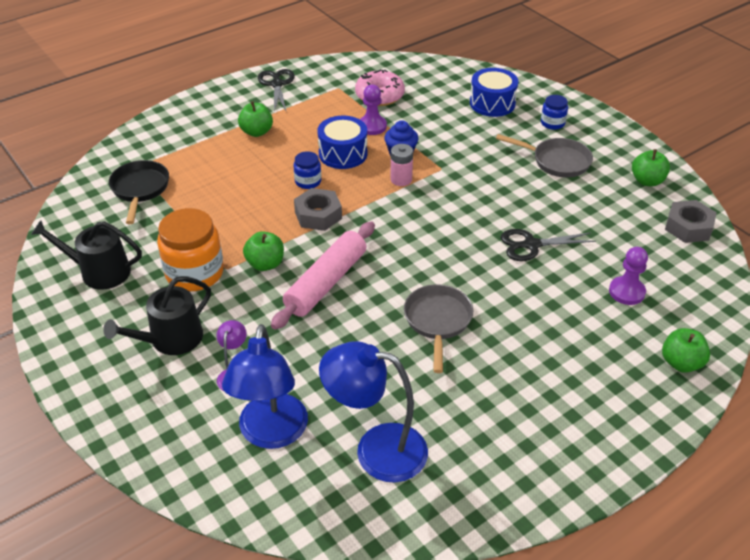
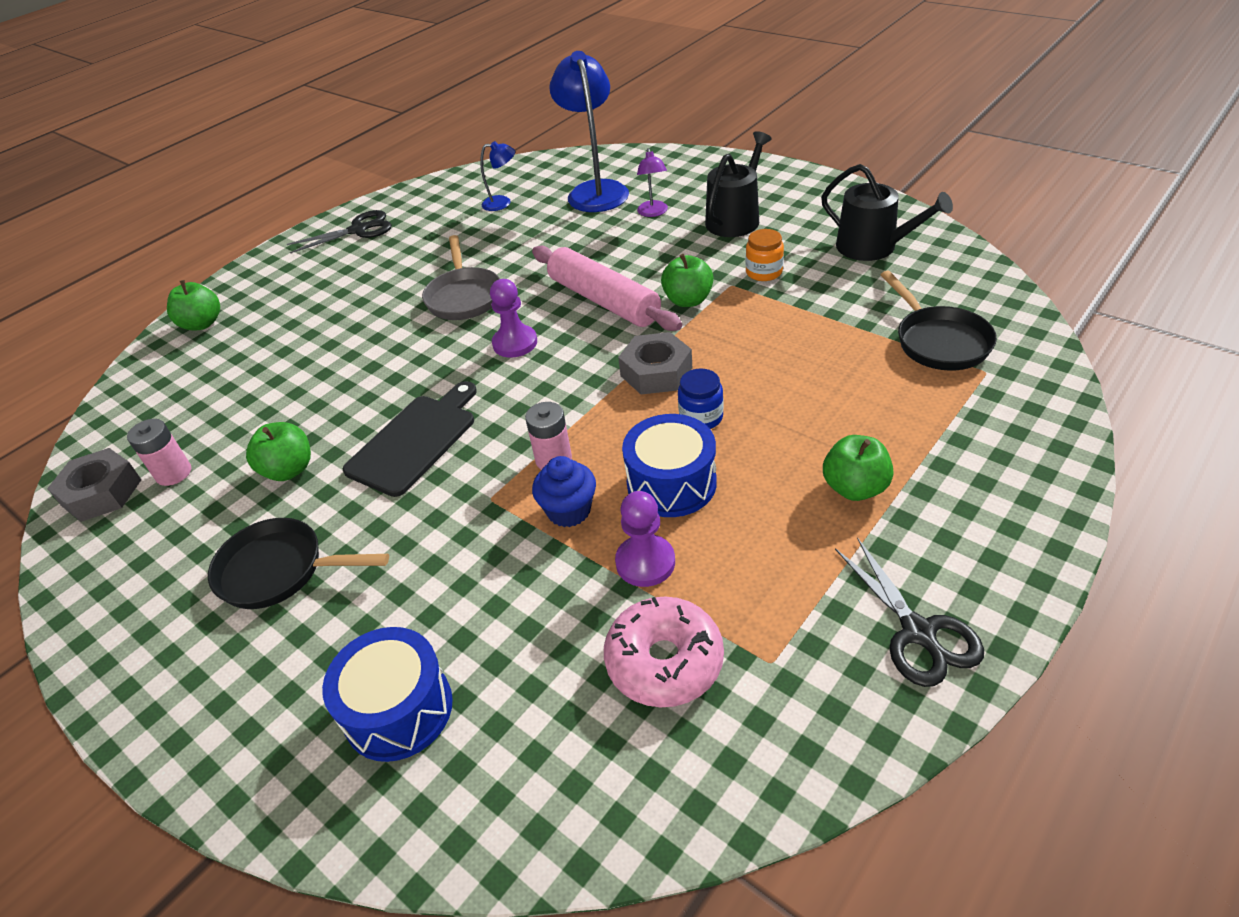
camera: 170 degrees right, 0 degrees up
black watering can [31,220,142,290] -> black watering can turned 45 degrees clockwise [821,164,953,261]
orange jar [157,208,224,291] -> orange jar [746,229,784,281], size x0.51
pink rolling pin [271,221,375,330] -> pink rolling pin turned 60 degrees counterclockwise [532,245,682,331]
blue lamp [319,341,428,482] -> blue lamp [480,141,515,211], size x0.48
grey pan [496,134,593,178] -> black pan [208,518,389,609]
black scissors [501,229,596,261] -> black scissors moved to [287,210,392,253]
blue jar [541,95,568,130] -> none
purple pawn [609,247,648,305] -> purple pawn moved to [490,279,537,358]
green apple [632,149,670,186] -> green apple moved to [246,422,311,481]
none -> pink battery [127,419,191,486]
none -> black cutting board [343,381,477,497]

